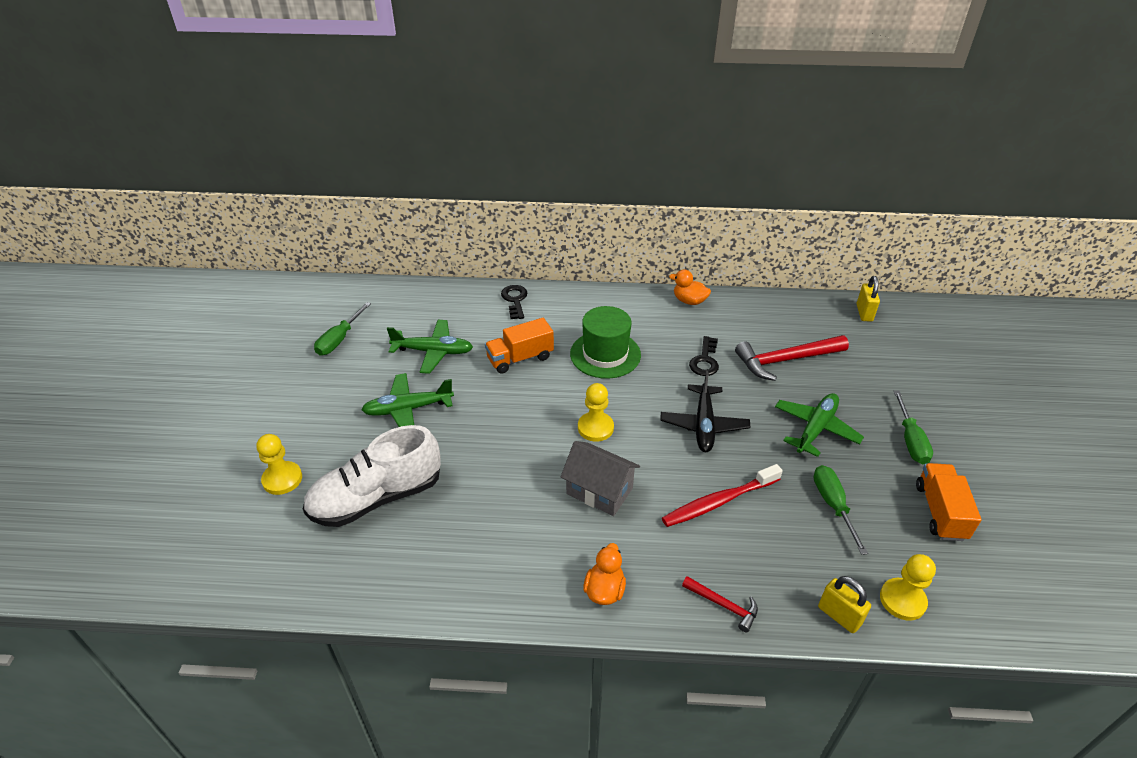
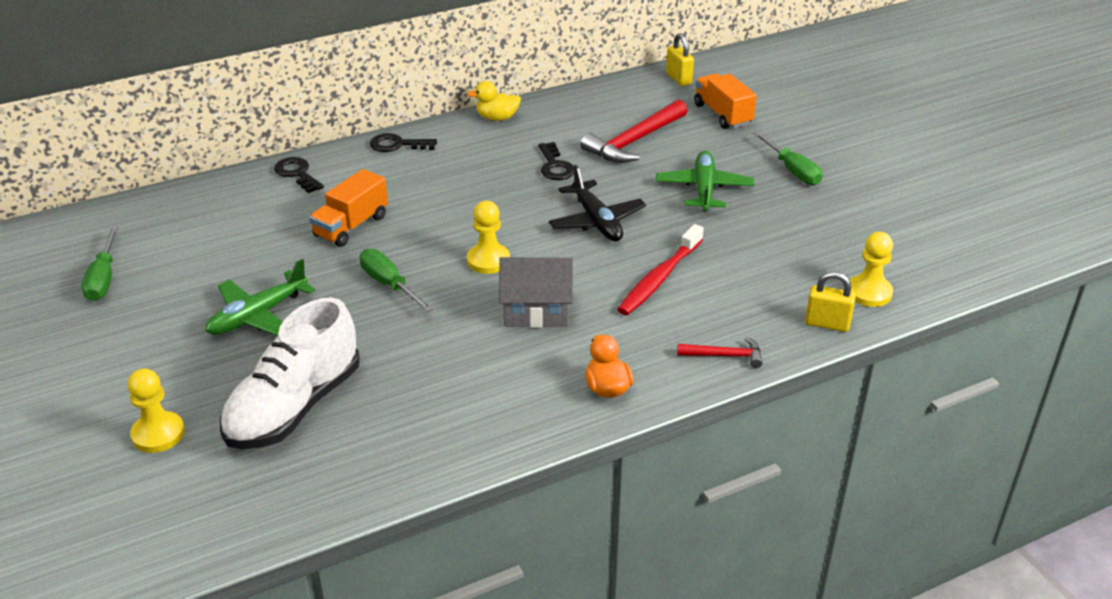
camera: 30 degrees left, 5 degrees down
green plane [387,320,473,374] -> none
green hat [570,306,641,379] -> none
orange duck [669,270,711,305] -> yellow duck [467,81,521,121]
green screwdriver [813,465,868,555] -> green screwdriver moved to [359,249,433,312]
orange truck [916,463,981,541] -> orange truck moved to [694,74,757,129]
none -> black key [370,133,437,152]

